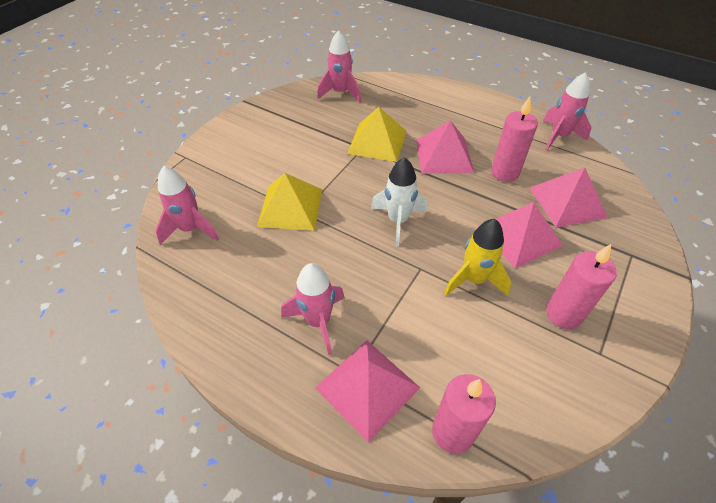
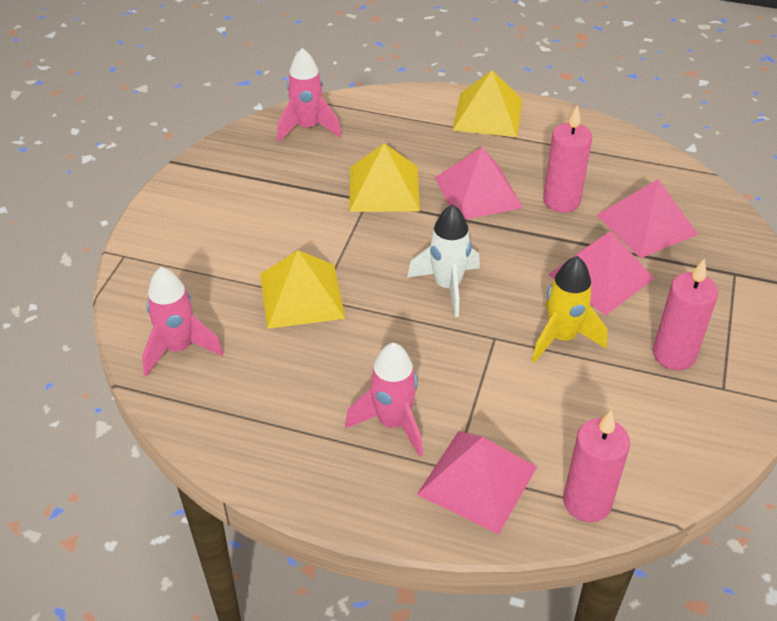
camera: 15 degrees left, 5 degrees down
pink rocket [543,72,591,151] -> none
none -> yellow pyramid [453,70,523,137]

